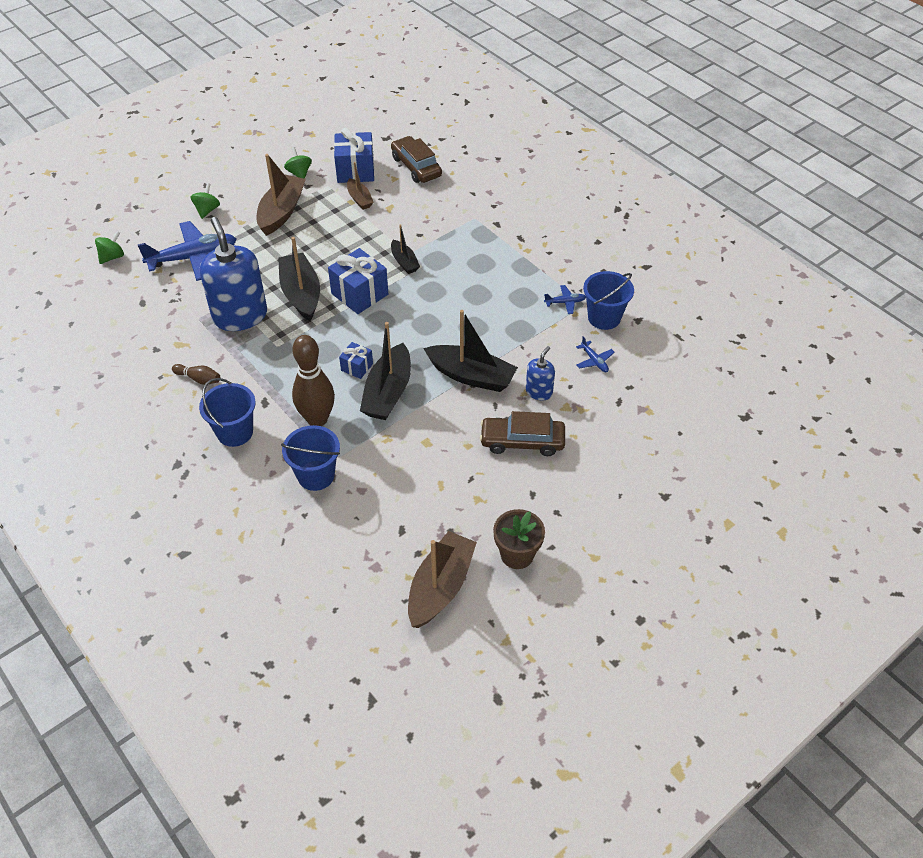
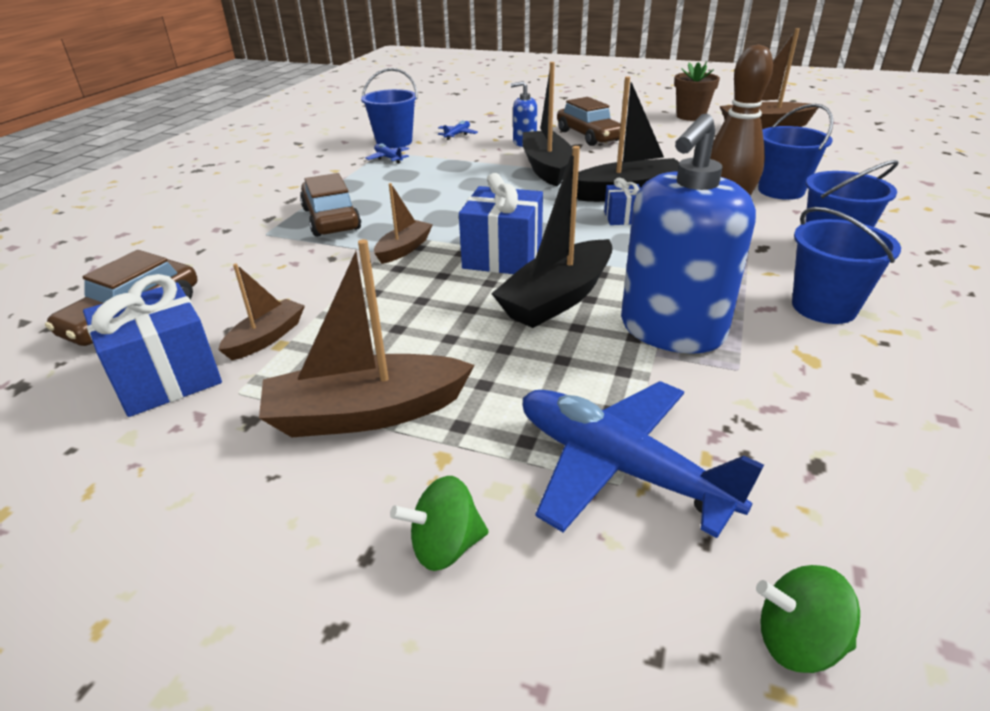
camera: 120 degrees left, 15 degrees down
brown bowling pin [172,364,220,385] -> blue bucket [792,207,901,324]
green spinning top [284,147,312,179] -> none
black boat [391,224,420,274] -> brown boat [374,183,433,264]
none -> brown car [300,173,361,237]

